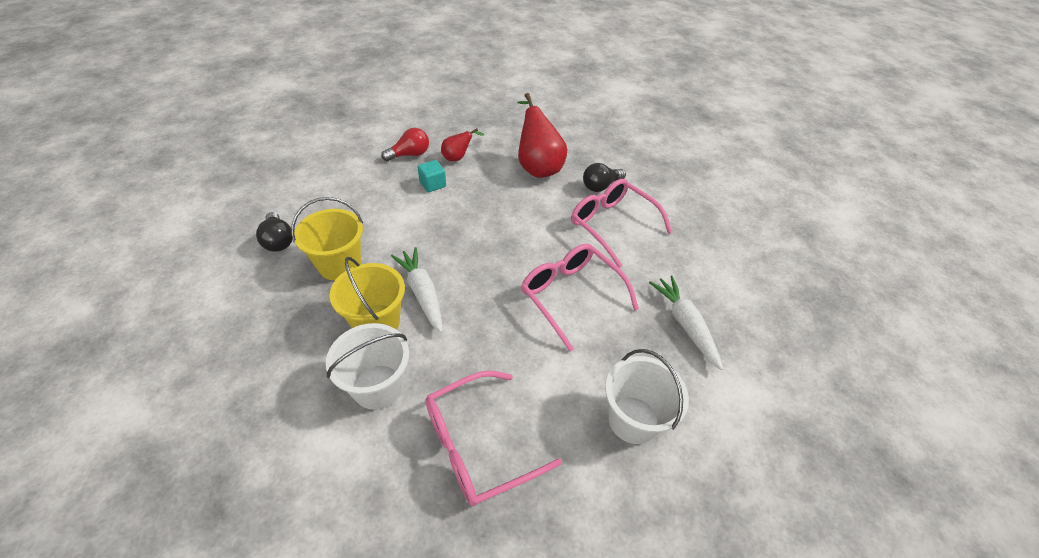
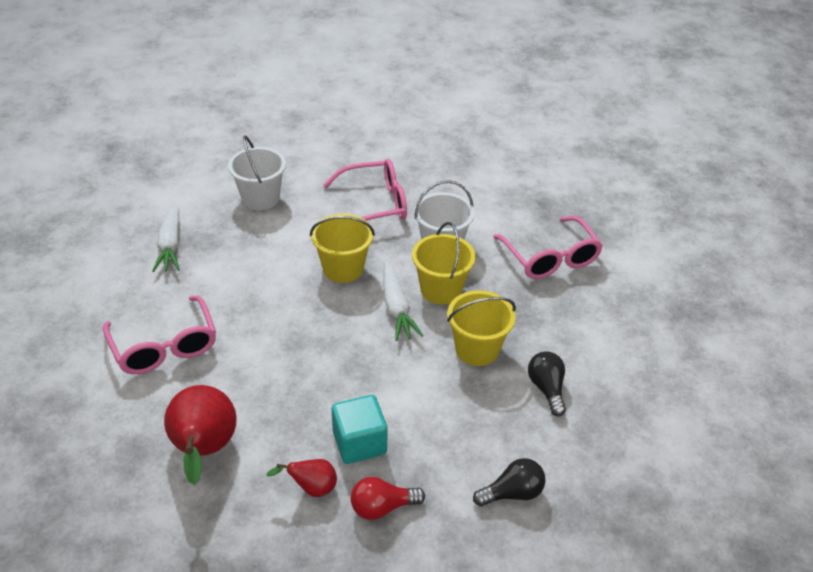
camera: 165 degrees left, 5 degrees down
turquoise cube [418,160,446,192] -> turquoise cube [332,395,388,464], size x1.57
pink glasses [521,244,639,352] -> pink glasses moved to [493,216,603,279]
black light bulb [583,163,626,192] -> black light bulb moved to [473,458,545,507]
none -> yellow bucket [310,214,375,283]

